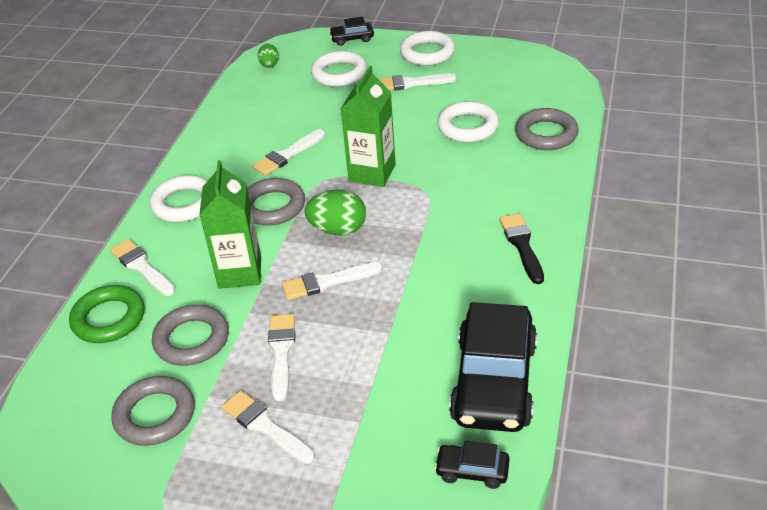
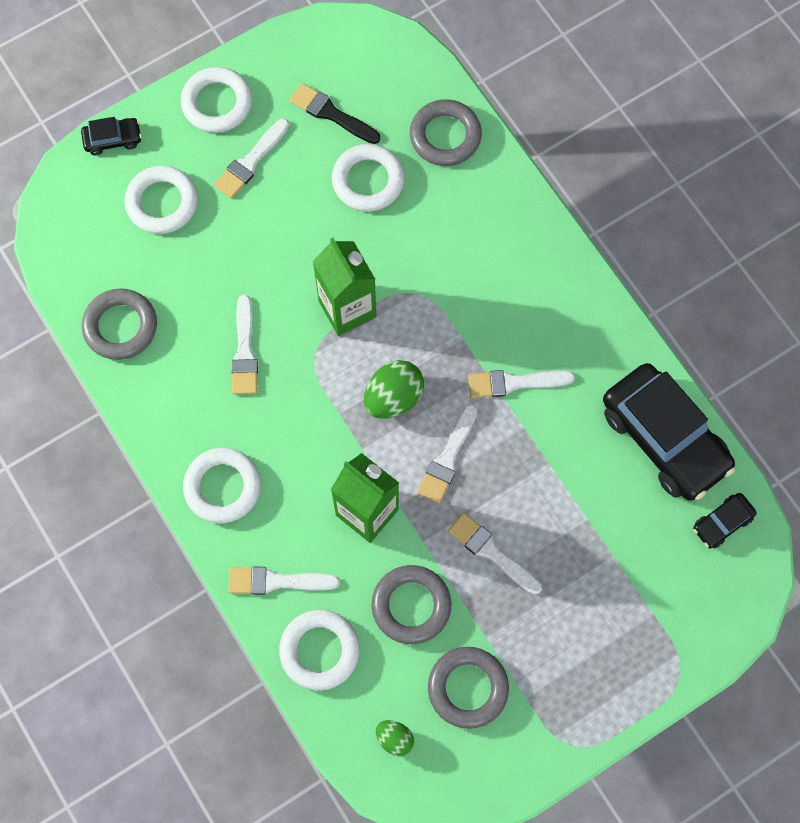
camera: 50 degrees left, 30 degrees up
green ring [69,285,145,343] -> white ring [279,610,360,690]
white brush [222,390,315,464] -> white brush moved to [468,370,575,398]
grey ring [247,178,305,226] -> grey ring moved to [82,288,157,360]
green egg [258,44,279,68] -> green egg moved to [376,720,414,756]
black car [329,17,374,46] -> black car turned 135 degrees counterclockwise [81,117,142,155]
black brush [500,213,544,284] -> black brush moved to [290,83,380,144]

